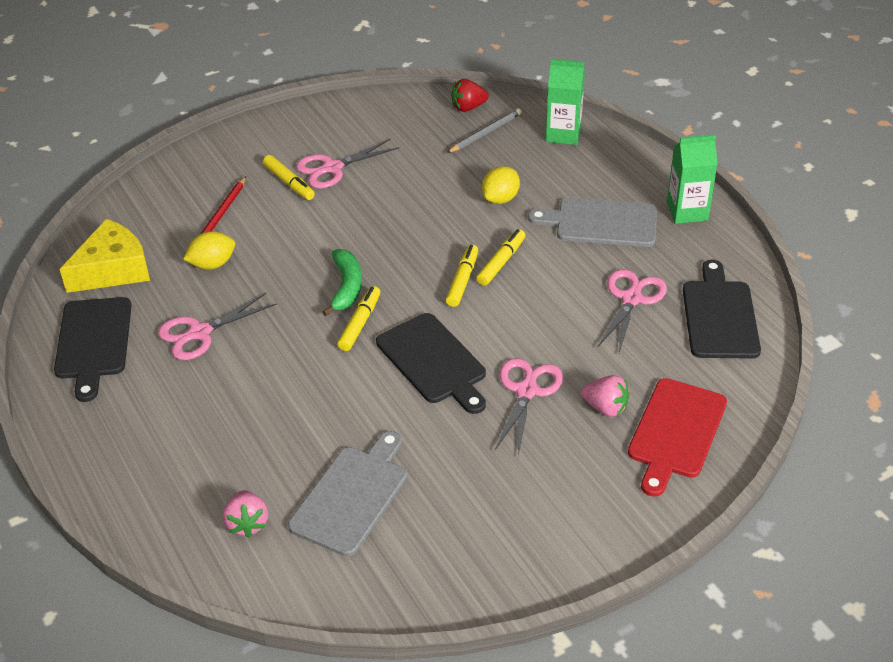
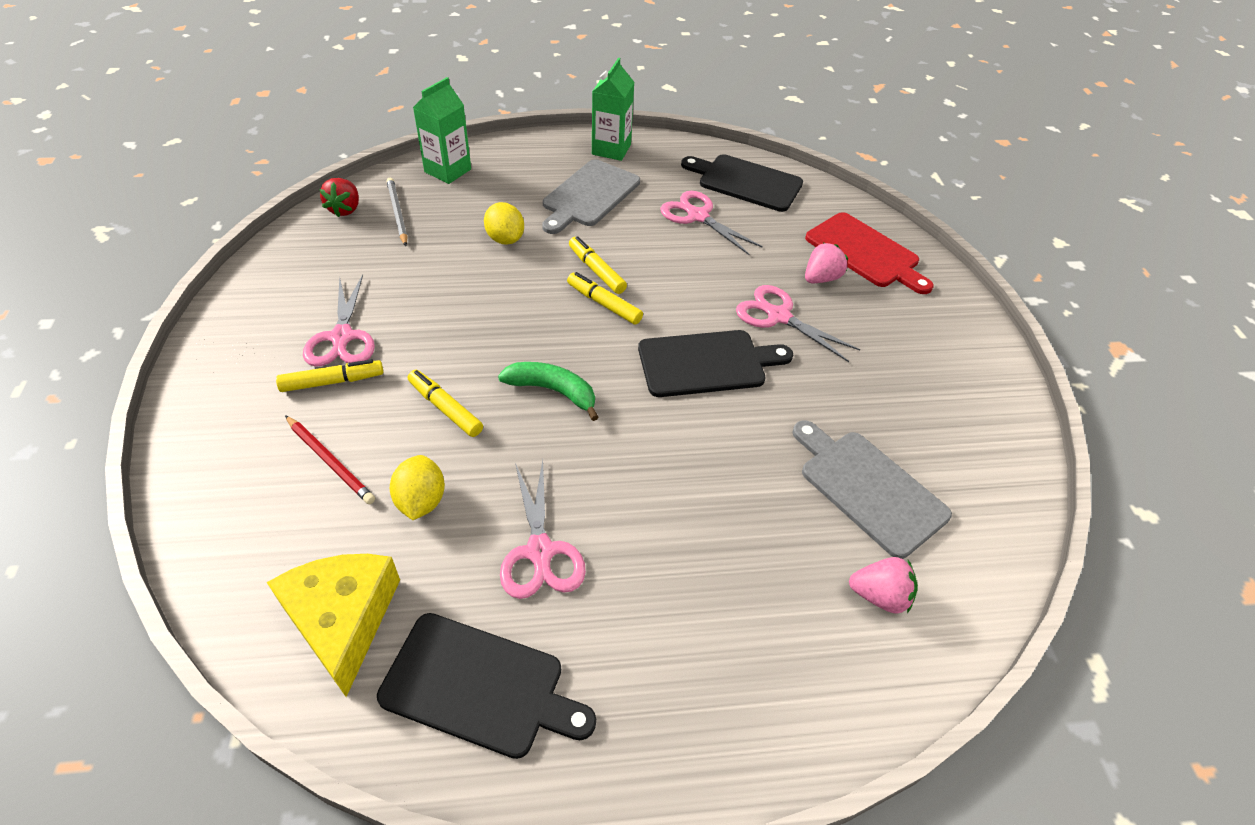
camera: 70 degrees left, 5 degrees up
yellow marker [337,286,380,351] -> yellow marker moved to [408,370,483,437]

